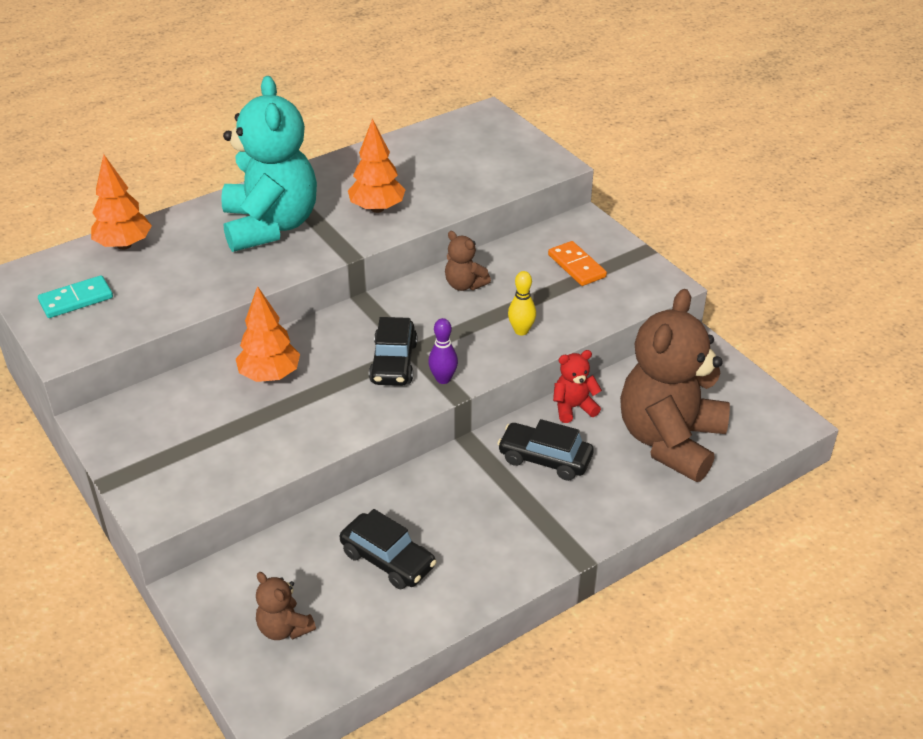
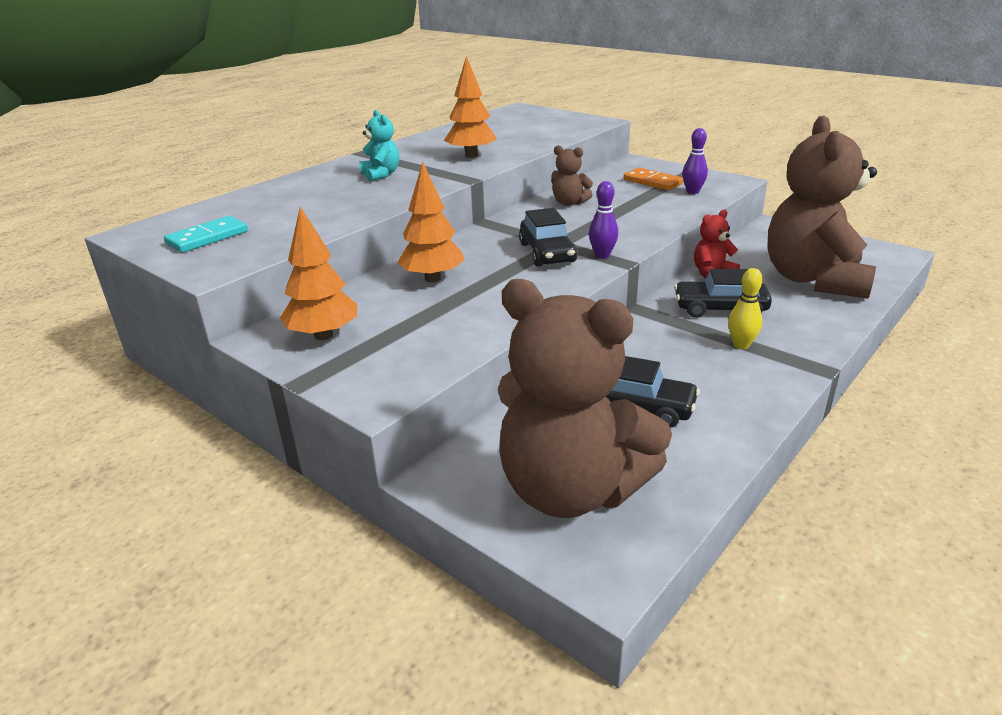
camera: 15 degrees left, 10 degrees down
orange tree [91,154,152,250] -> orange tree moved to [280,206,357,340]
turquoise teddy bear [221,76,317,252] -> turquoise teddy bear [359,110,399,182], size x0.42
brown teddy bear [256,572,316,640] -> brown teddy bear [498,279,672,518], size x2.36
yellow bowling pin [508,271,536,335] -> yellow bowling pin moved to [728,268,763,349]
none -> purple bowling pin [682,128,708,194]

